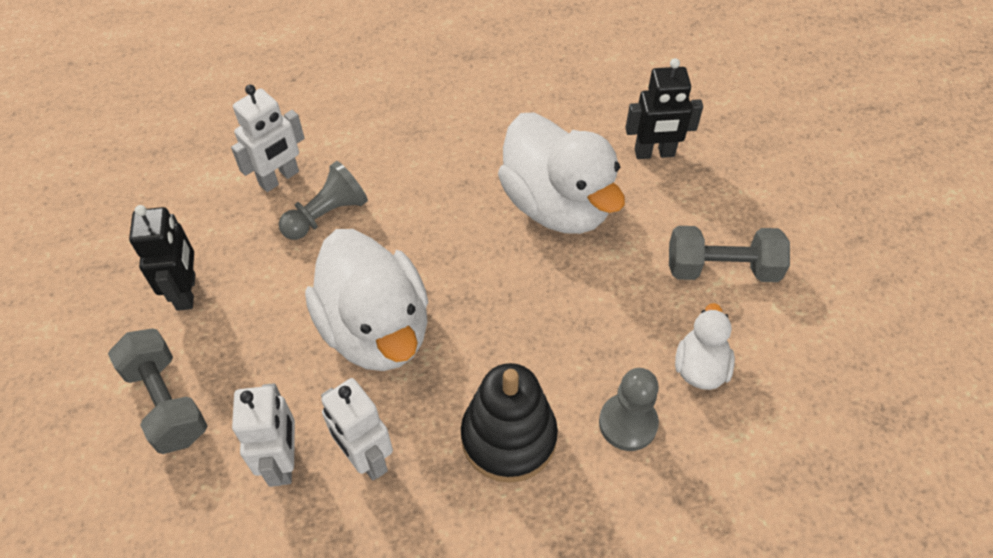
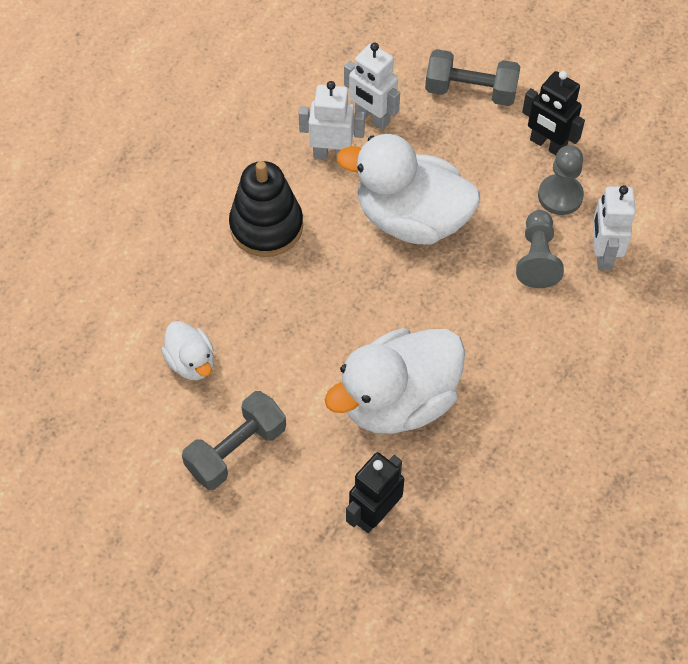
camera: 135 degrees right, 5 degrees up
white duck [498,112,625,234] -> white duck turned 45 degrees counterclockwise [325,328,465,434]
grey pawn [599,368,659,451] -> grey pawn moved to [538,145,584,215]

